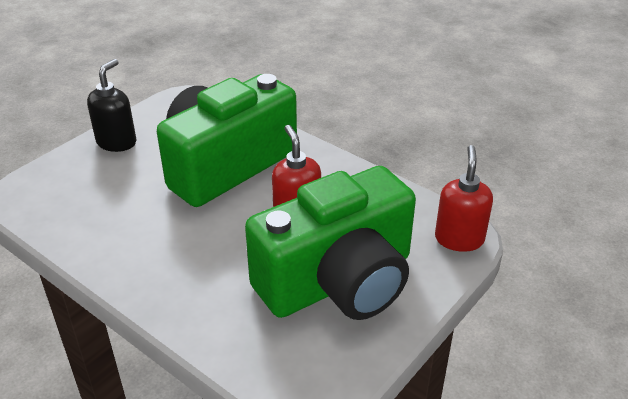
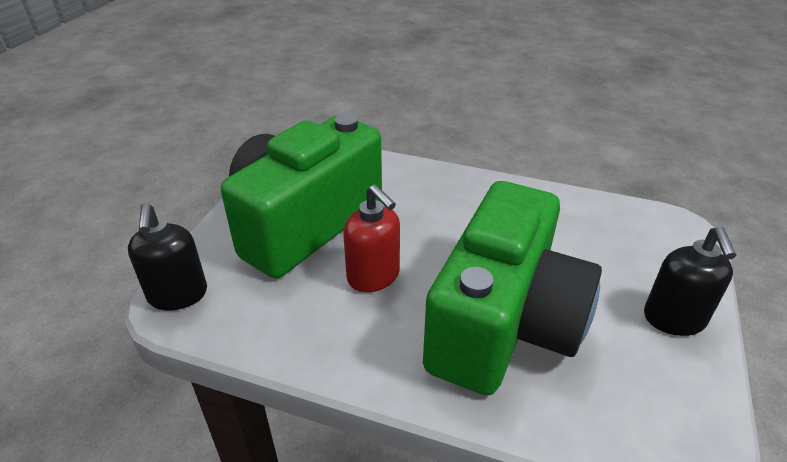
camera: 160 degrees right, 0 degrees up
red soap dispenser [435,145,493,252] -> black soap dispenser [128,203,207,311]

